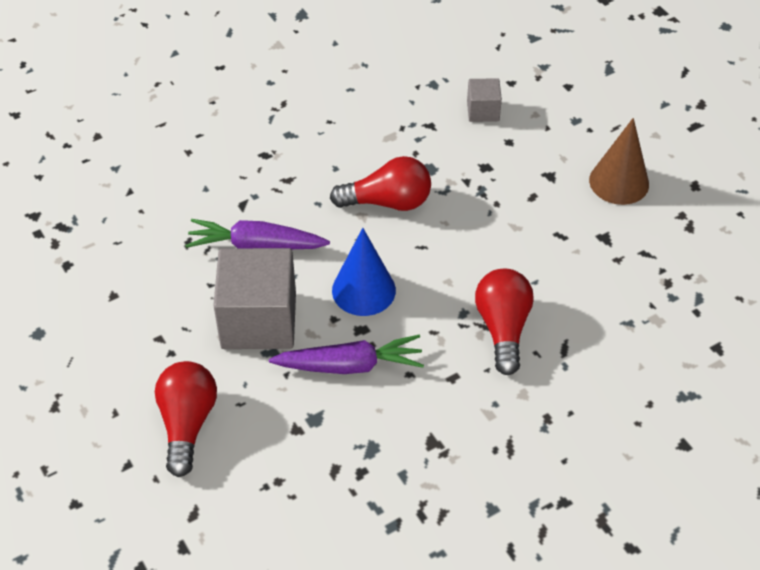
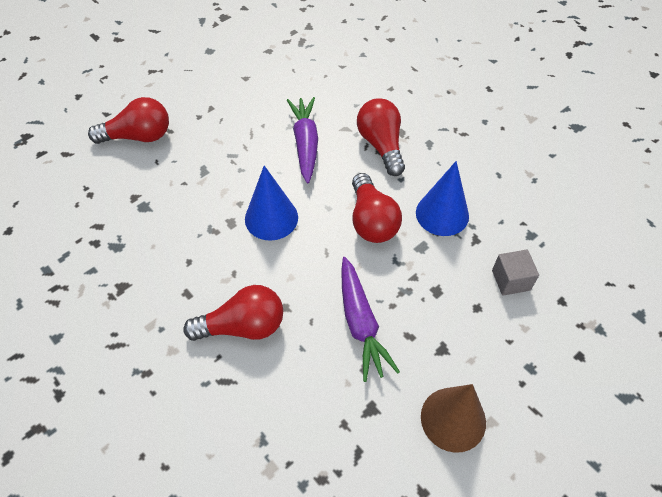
camera: 80 degrees right, 5 degrees up
grey cube [213,248,296,349] -> none
purple carrot [269,335,424,374] -> purple carrot moved to [341,257,400,382]
none -> red light bulb [357,98,405,176]
none -> blue cone [416,161,469,236]

